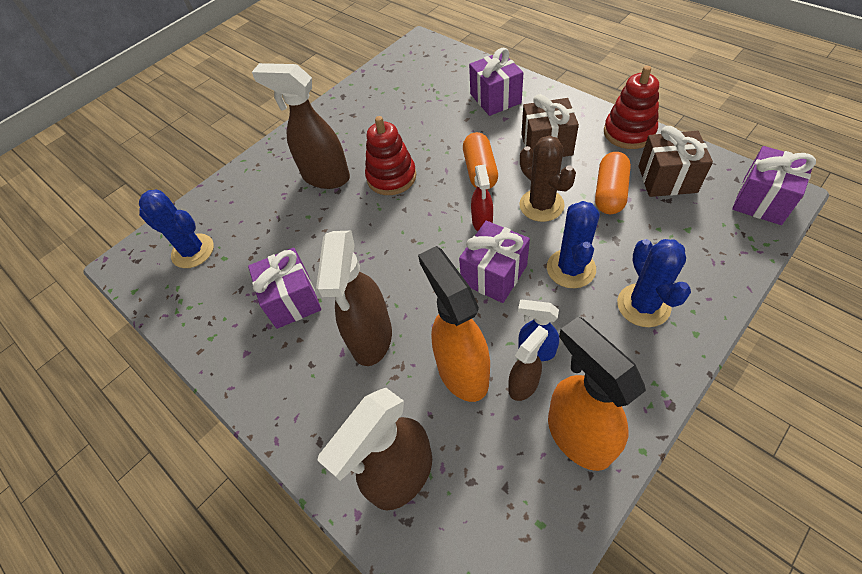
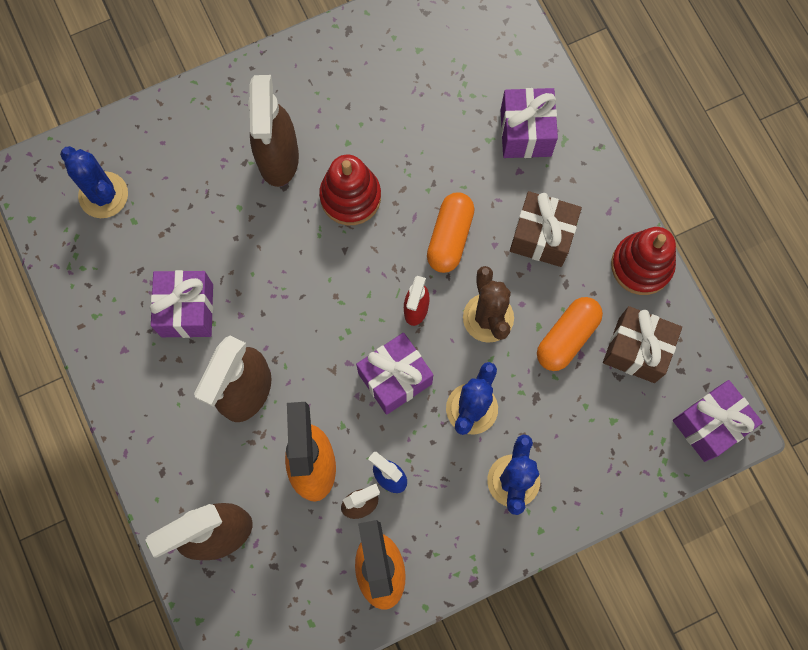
camera: 15 degrees right, 20 degrees up
brown spray bottle [252,63,350,189] -> brown spray bottle turned 135 degrees counterclockwise [248,75,299,187]

